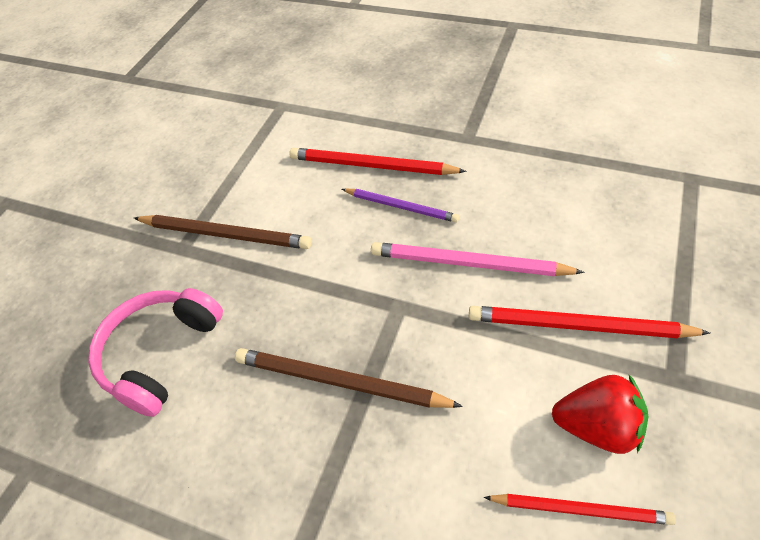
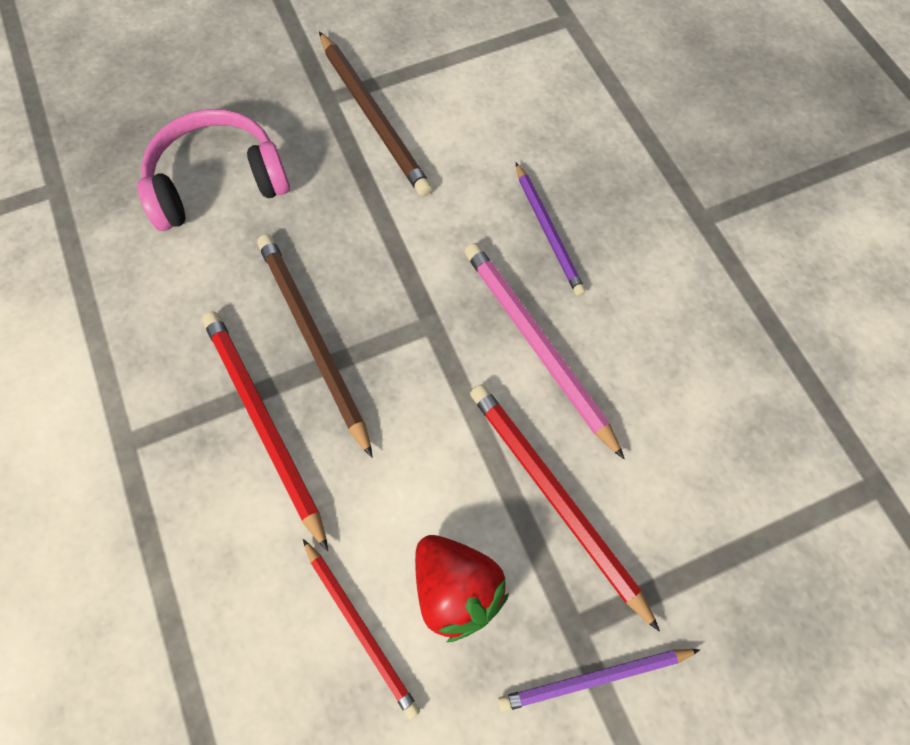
camera: 40 degrees right, 15 degrees up
red pencil [289,148,466,175] -> red pencil moved to [202,311,328,551]
none -> purple pencil [498,649,700,712]

